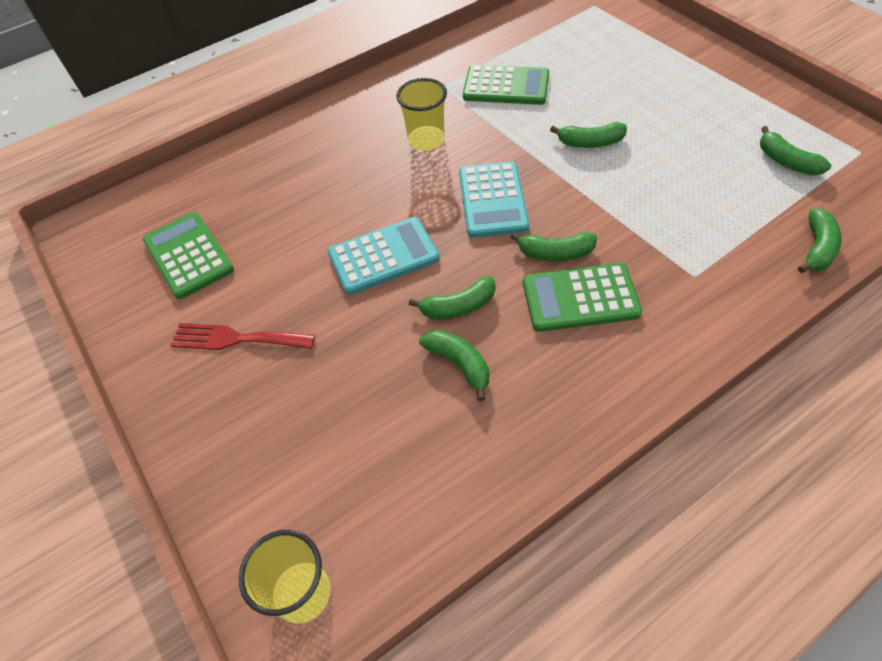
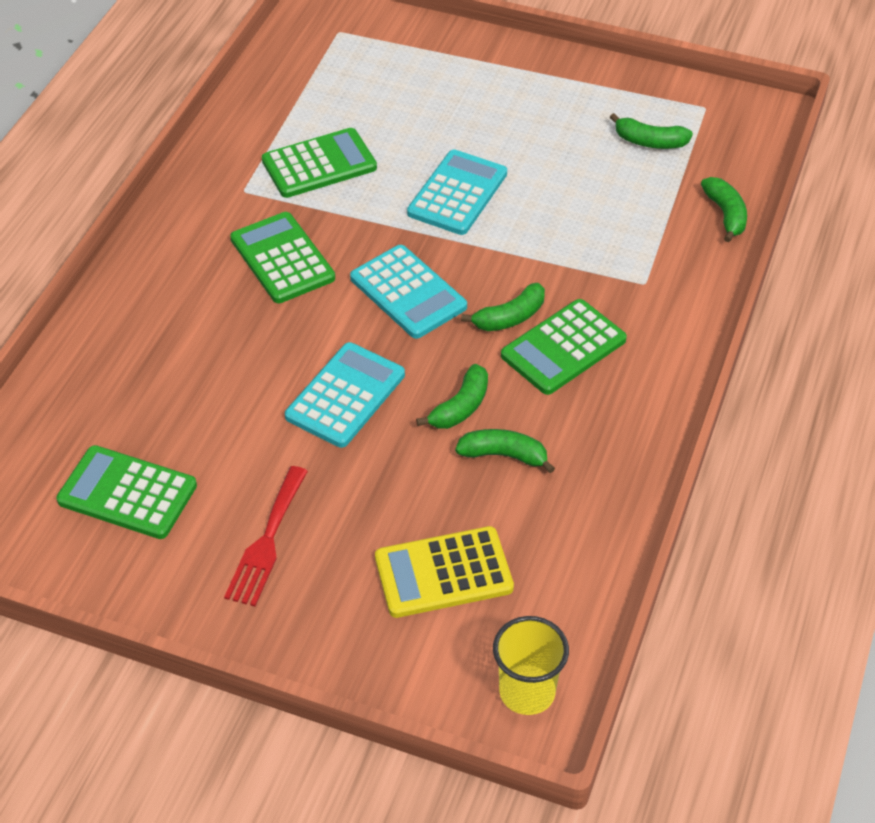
camera: 40 degrees left, 5 degrees down
red fork [170,323,315,350] -> red fork turned 45 degrees counterclockwise [224,466,308,607]
yellow cup [396,78,447,151] -> green calculator [230,212,335,303]
green banana [550,122,627,148] -> turquoise calculator [407,149,507,235]
none -> yellow calculator [375,526,514,618]

